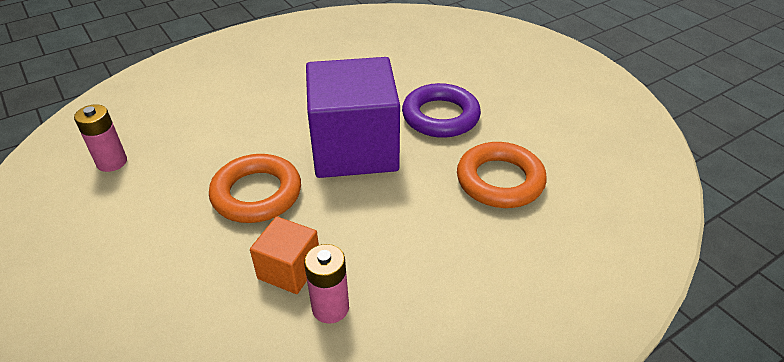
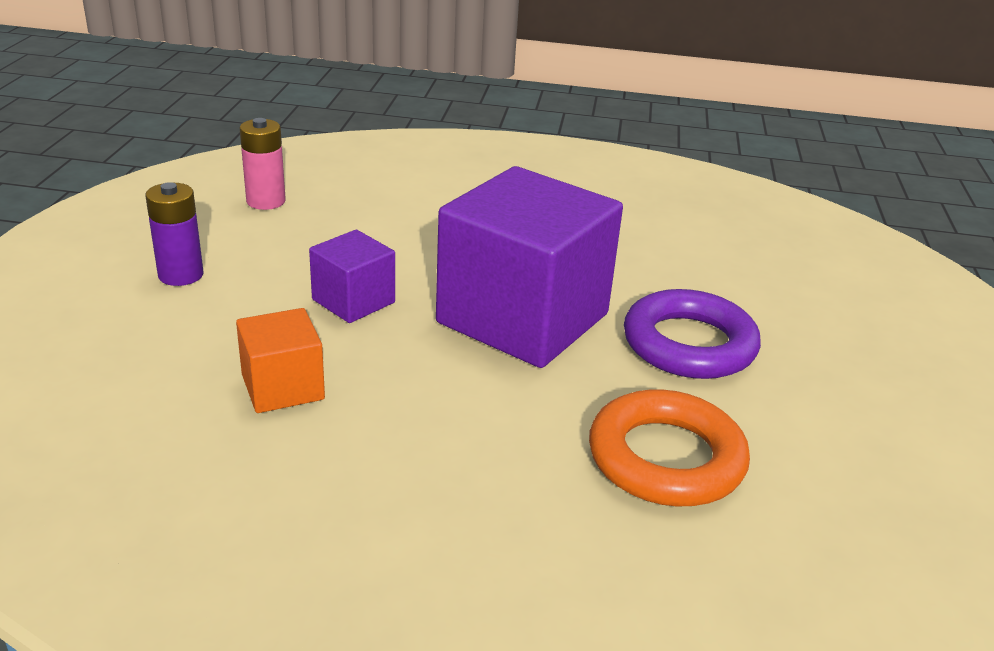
camera: 40 degrees right, 10 degrees down
orange ring [209,154,301,223] -> purple cube [309,230,395,323]
pink battery [304,244,349,324] -> none
none -> purple battery [146,182,204,286]

